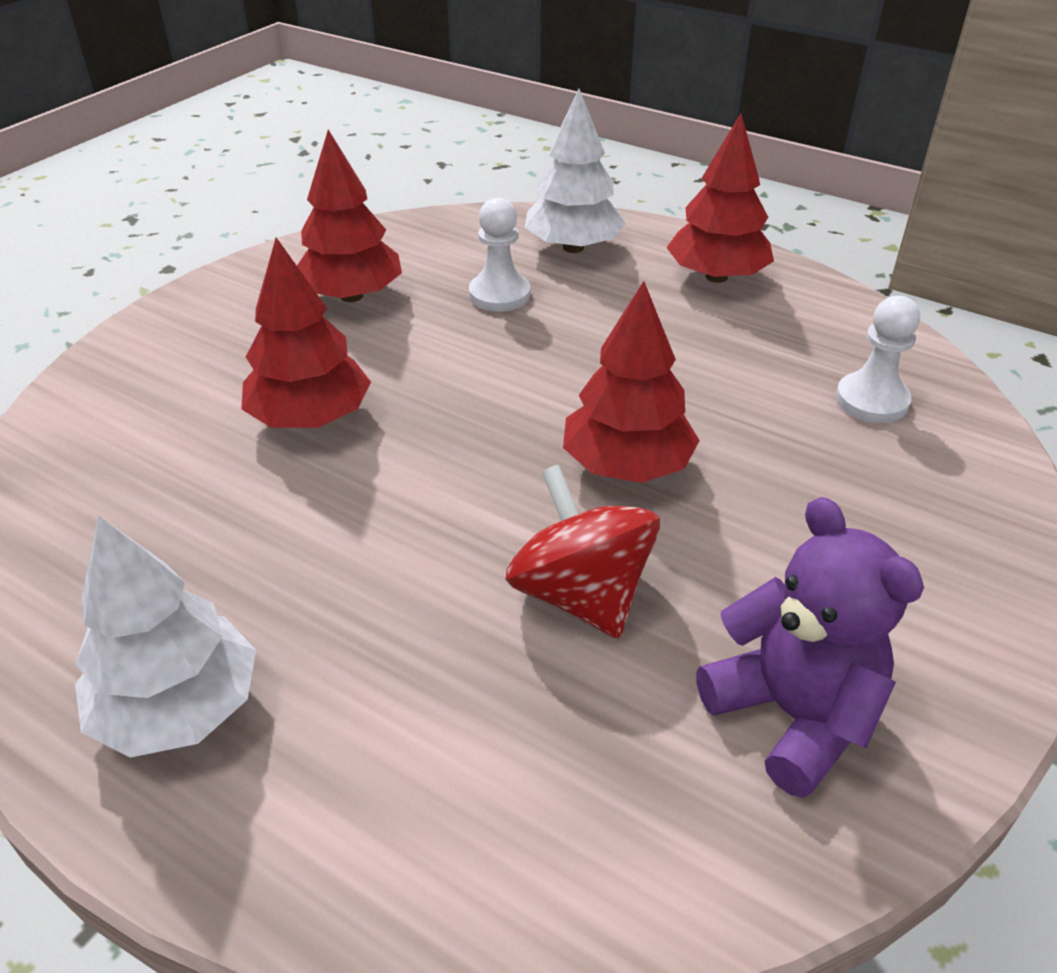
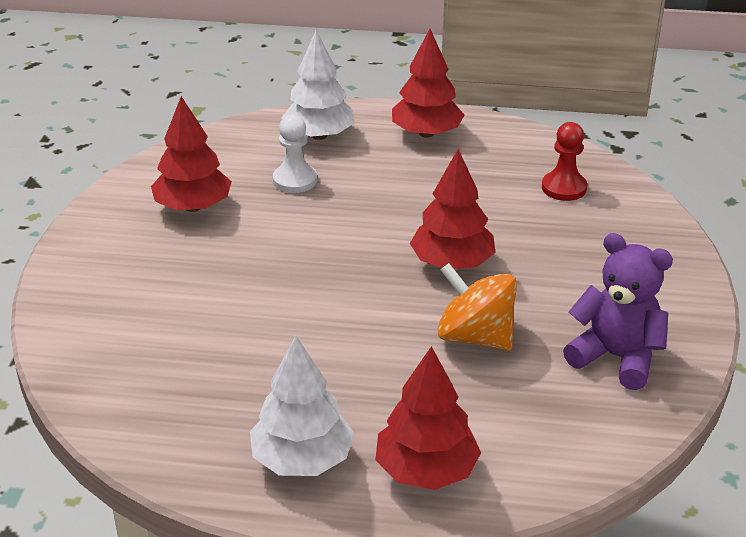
camera: 25 degrees left, 5 degrees down
red tree [241,238,371,428] -> red tree moved to [375,346,481,490]
red spinning top [506,464,661,639] -> orange spinning top [437,263,517,351]
white pawn [836,296,920,423] -> red pawn [542,122,587,201]

